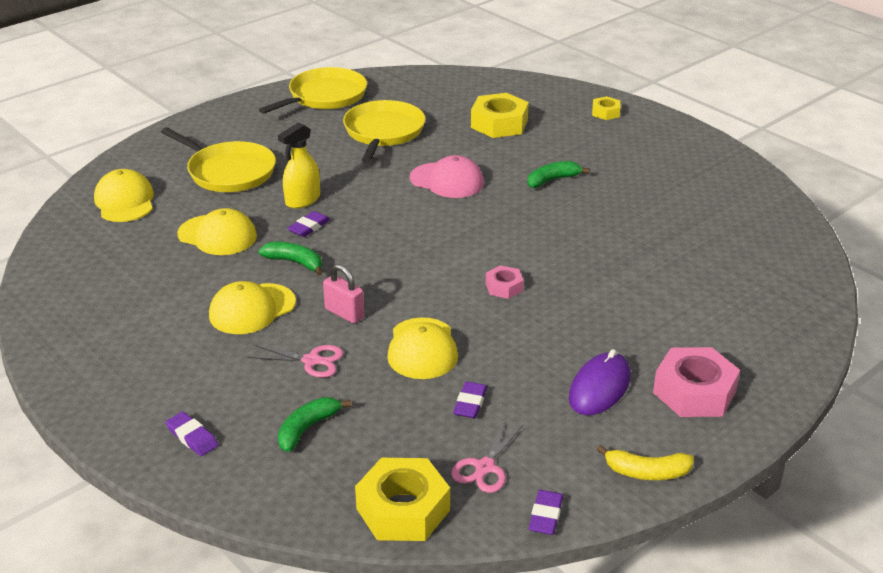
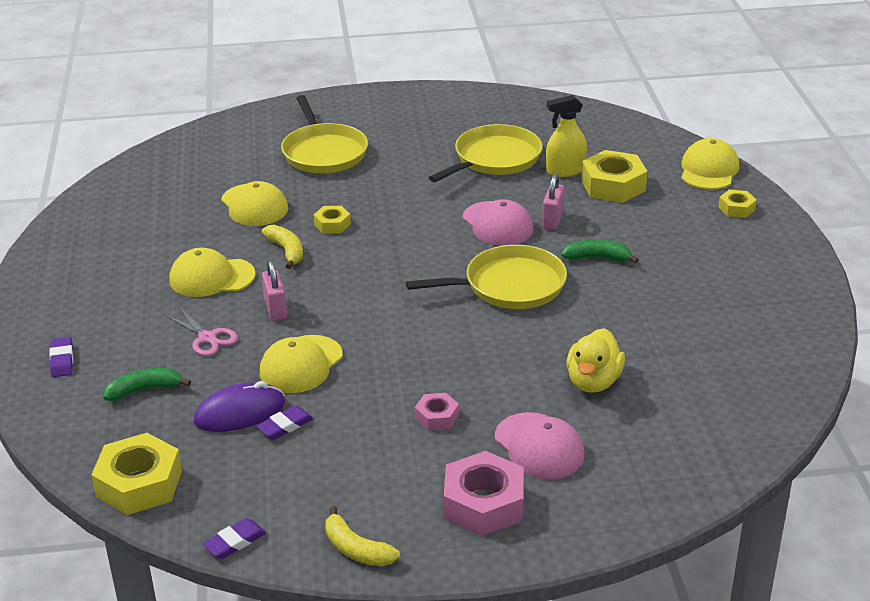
camera: 35 degrees right, 0 degrees up
yellow cap [94,169,154,222] -> yellow cap moved to [681,138,739,190]
green banana [258,242,323,276] -> yellow banana [262,225,303,269]
yellow pan [259,67,367,114] -> yellow pan moved to [406,245,567,309]
yellow spray bottle [278,122,320,208] -> yellow spray bottle moved to [546,95,587,177]
purple eraser [287,211,330,237] -> yellow nut [314,206,351,234]
pink scissors [451,420,523,493] -> none
pink nut [486,265,524,299] -> pink nut moved to [415,393,459,431]
purple mouse [569,349,631,415] -> purple mouse moved to [194,381,285,432]
none -> pink cap [495,412,584,480]
none -> pink padlock [542,173,564,230]
none -> yellow duck [567,328,625,393]

